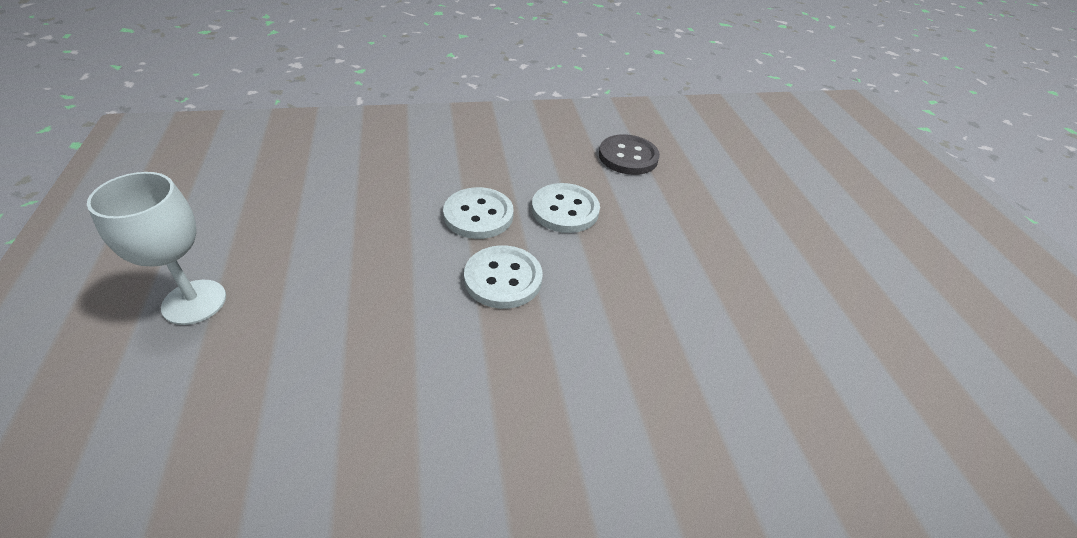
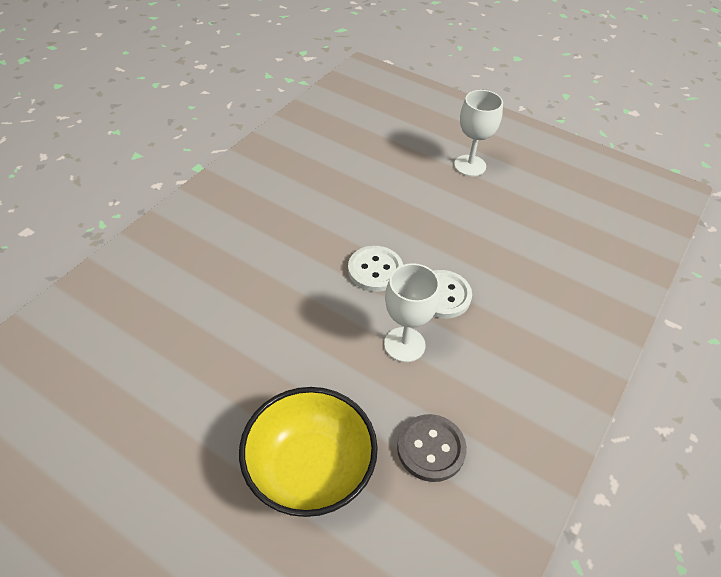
camera: 135 degrees right, 5 degrees up
white button [532,183,600,233] -> white goblet [384,263,440,362]
none -> yellow bowl [239,387,378,517]

